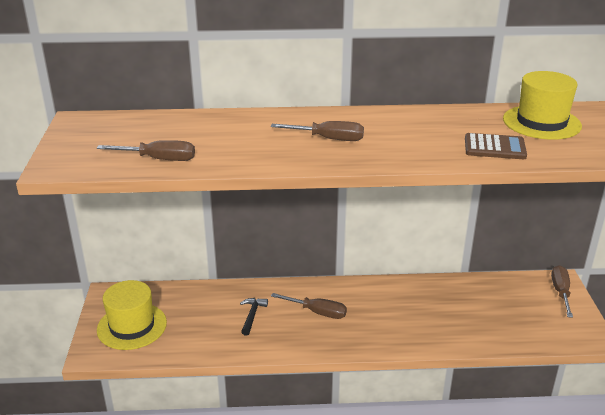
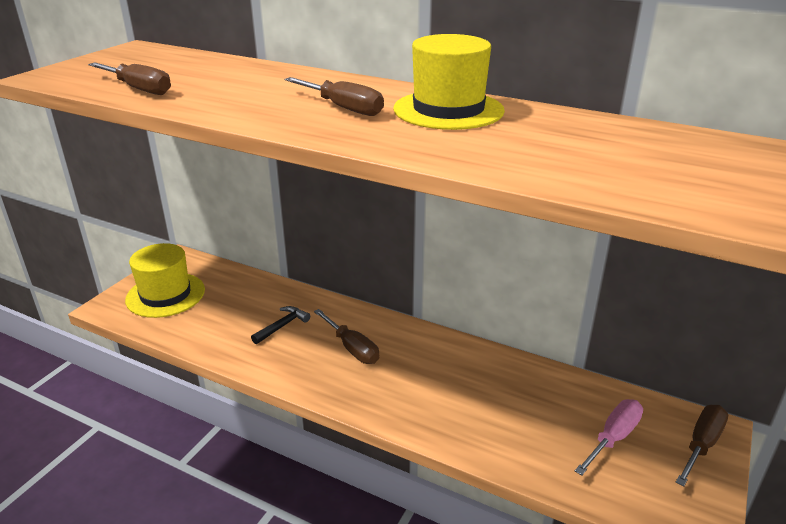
camera: 30 degrees right, 0 degrees up
brown calculator [465,133,527,159] -> none
yellow hat [503,71,582,140] -> yellow hat moved to [393,34,505,130]
none -> pink screwdriver [575,399,643,476]

